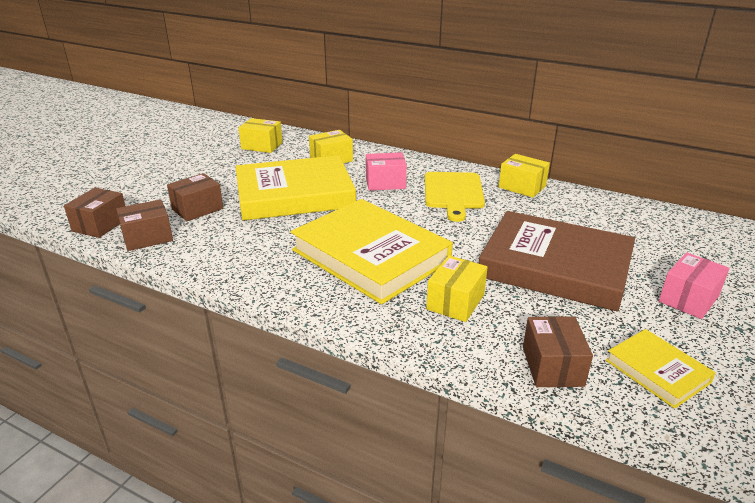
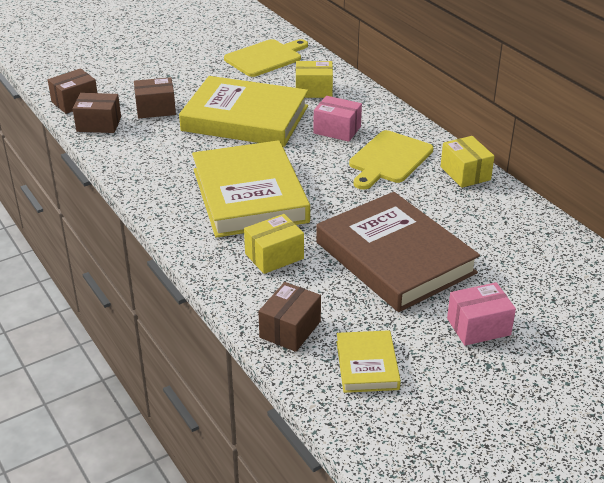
camera: 30 degrees right, 5 degrees up
yellow box [238,118,283,153] -> yellow cutting board [224,39,308,77]

